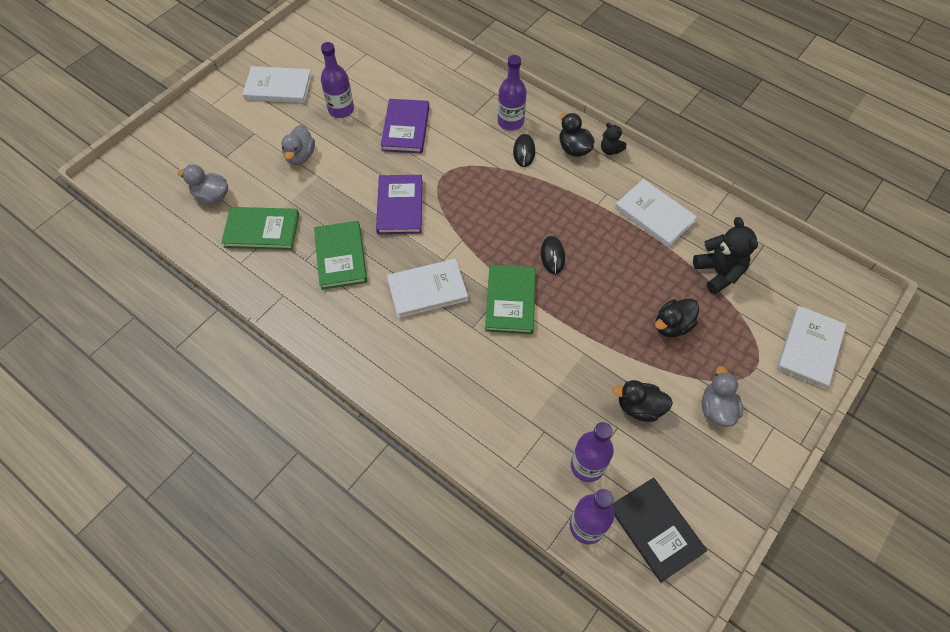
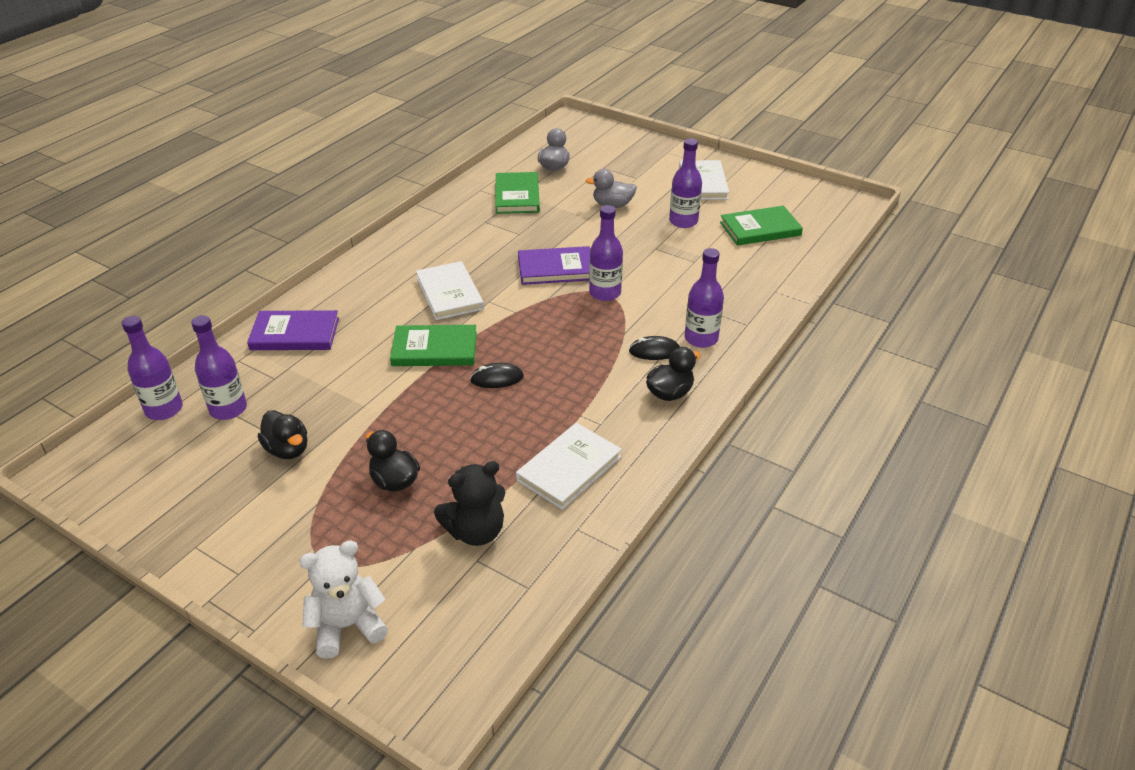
camera: 85 degrees right, 20 degrees down
green book [314,221,367,290] -> green book moved to [720,206,803,246]
purple book [381,99,429,153] -> purple book moved to [247,310,339,350]
black teddy bear [601,123,626,155] -> none
black duck [612,380,673,422] -> black duck turned 135 degrees clockwise [258,410,307,459]
black book [612,478,707,582] -> none
grey duck [702,366,743,427] -> none
white book [777,306,846,389] -> white teddy bear [299,540,388,659]
none -> purple bottle [589,205,623,301]

